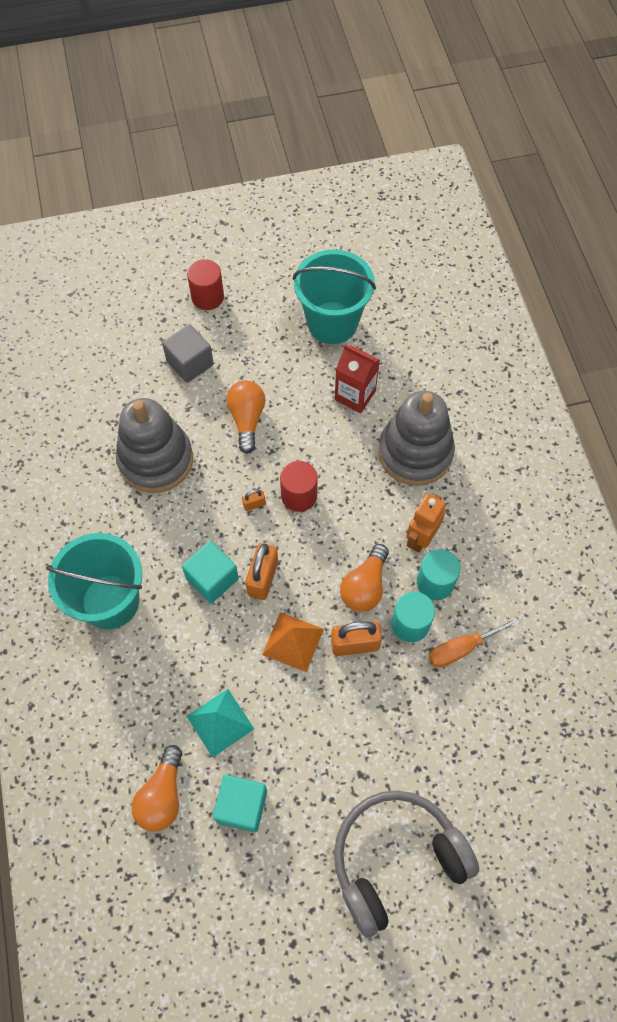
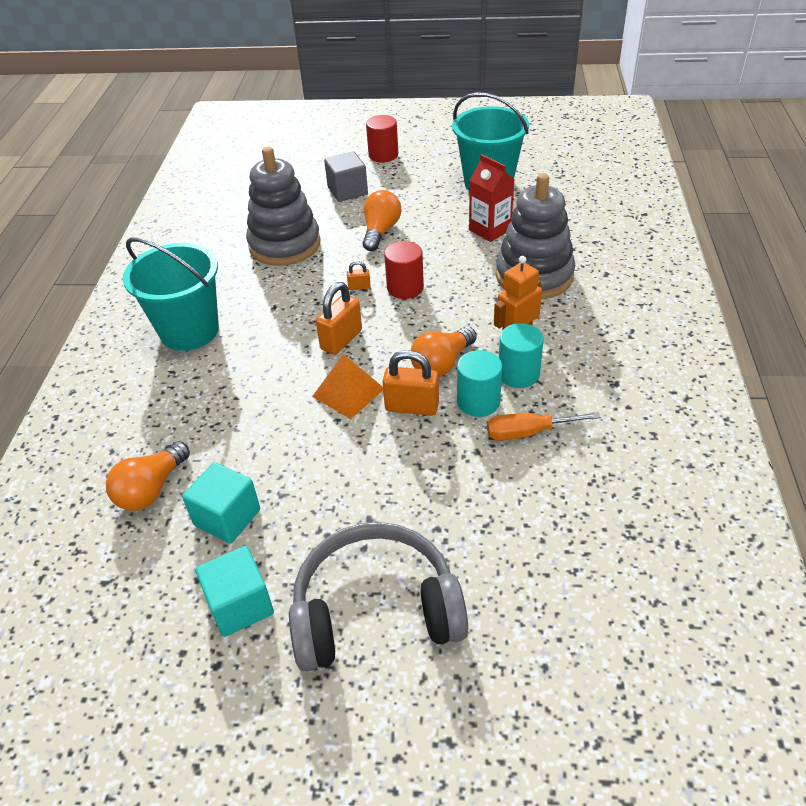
camera: 20 degrees right, 20 degrees down
turquoise cube [182,541,239,604] -> turquoise cube moved to [195,546,274,637]
turquoise pyramid [187,689,254,758] -> none

